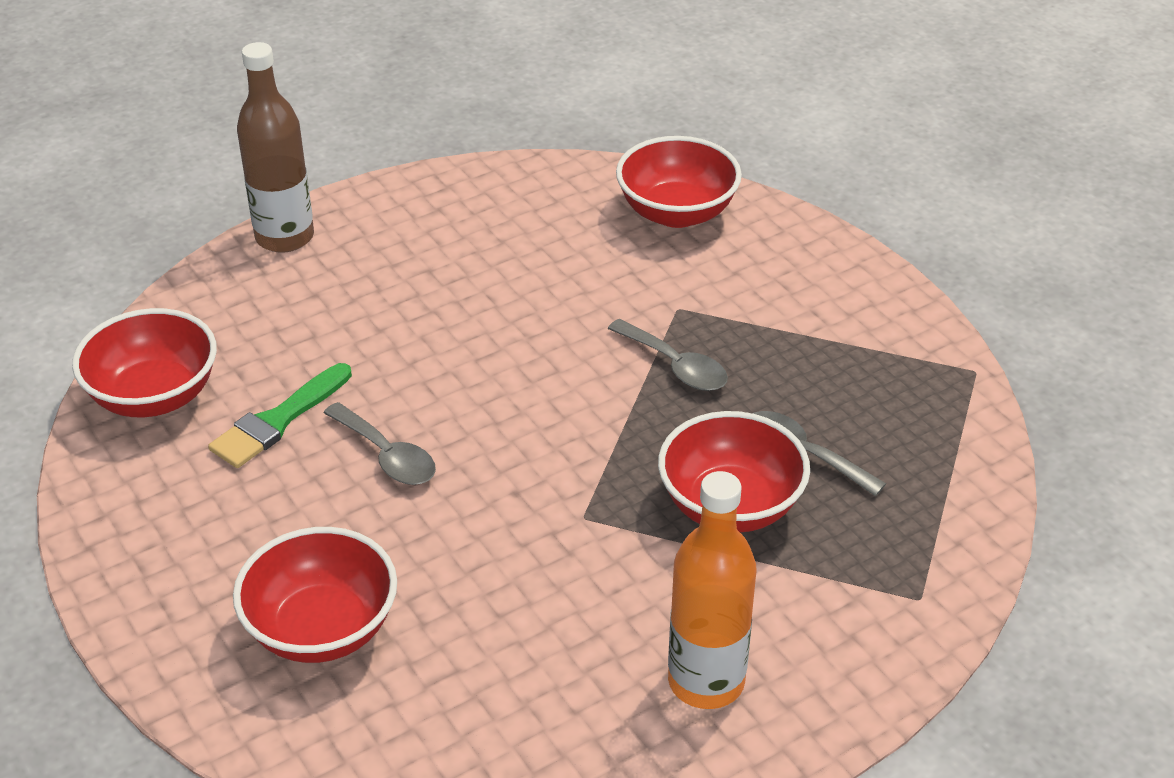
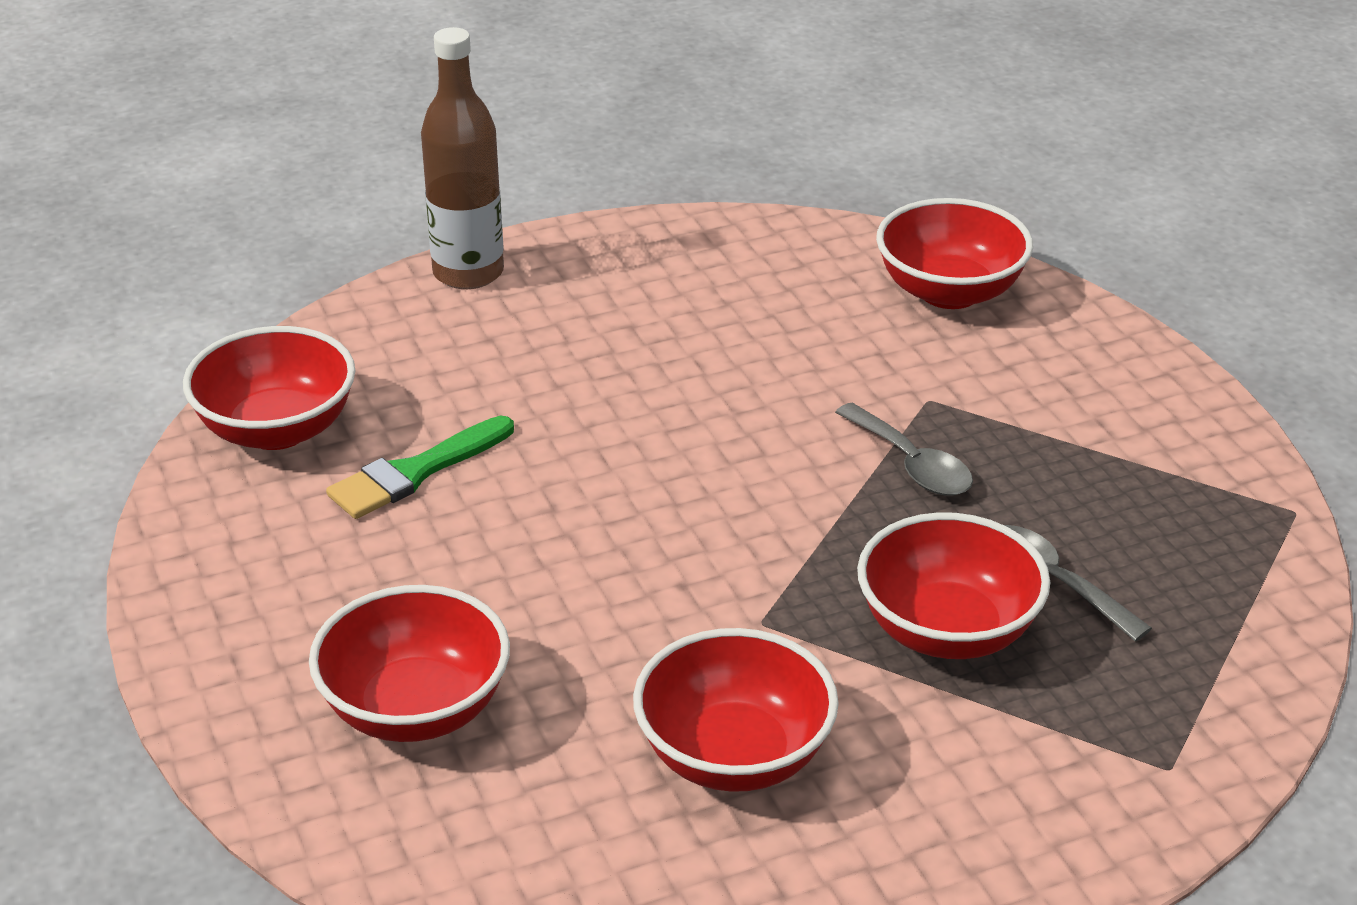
camera: 10 degrees right, 5 degrees down
grey spoon [323,402,436,485] -> none
orange bottle [668,471,756,709] -> none
none -> red bowl [633,628,839,792]

